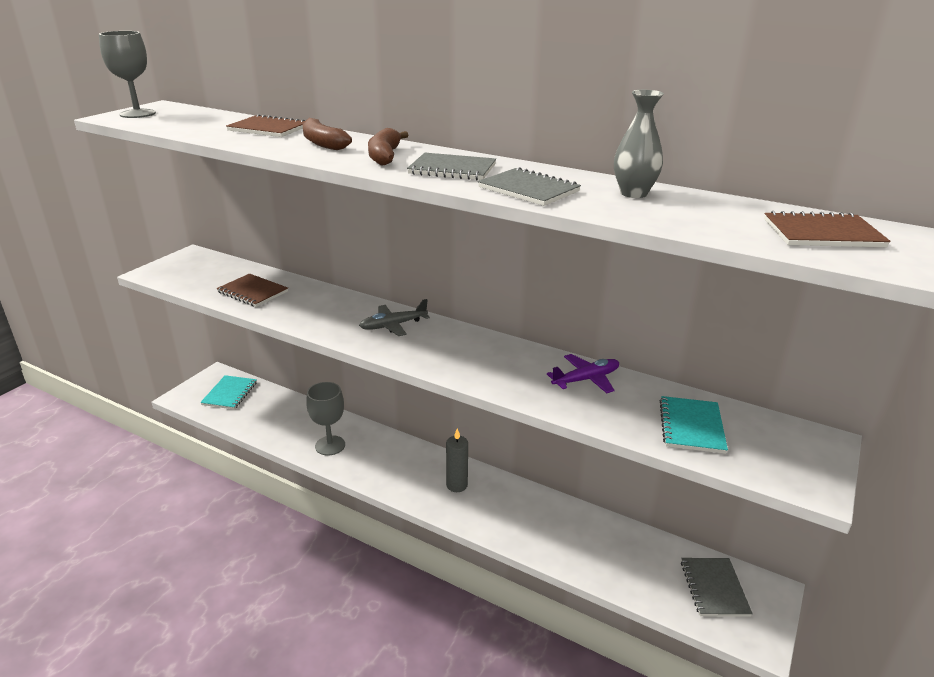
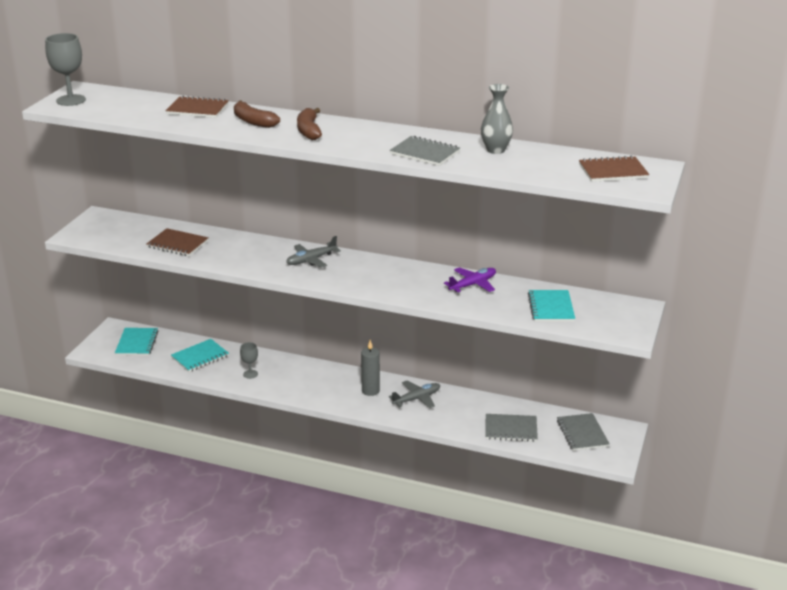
camera: 10 degrees left, 0 degrees up
grey goblet [306,382,345,456] -> grey goblet [240,342,258,379], size x0.56
grey notebook [407,153,496,180] -> grey notebook moved to [485,414,538,442]
none -> turquoise notebook [171,339,229,372]
none -> grey plane [389,381,440,408]

